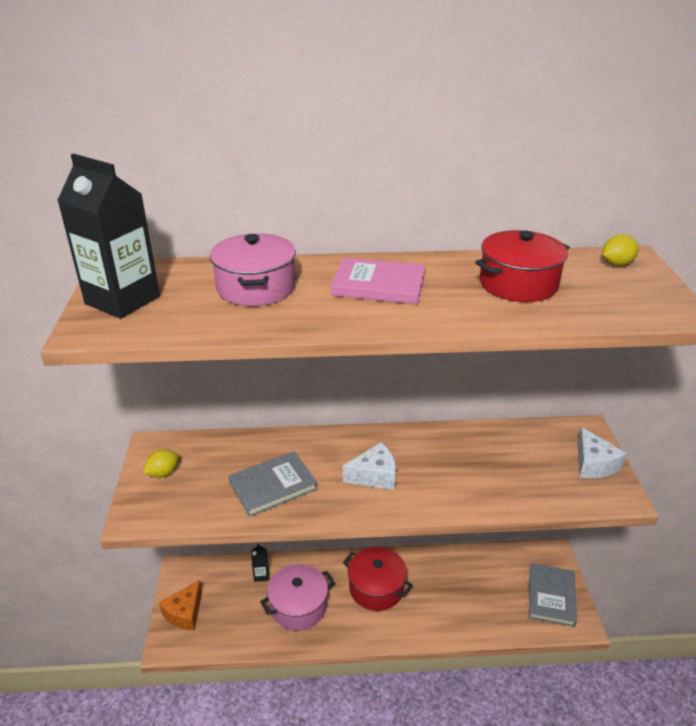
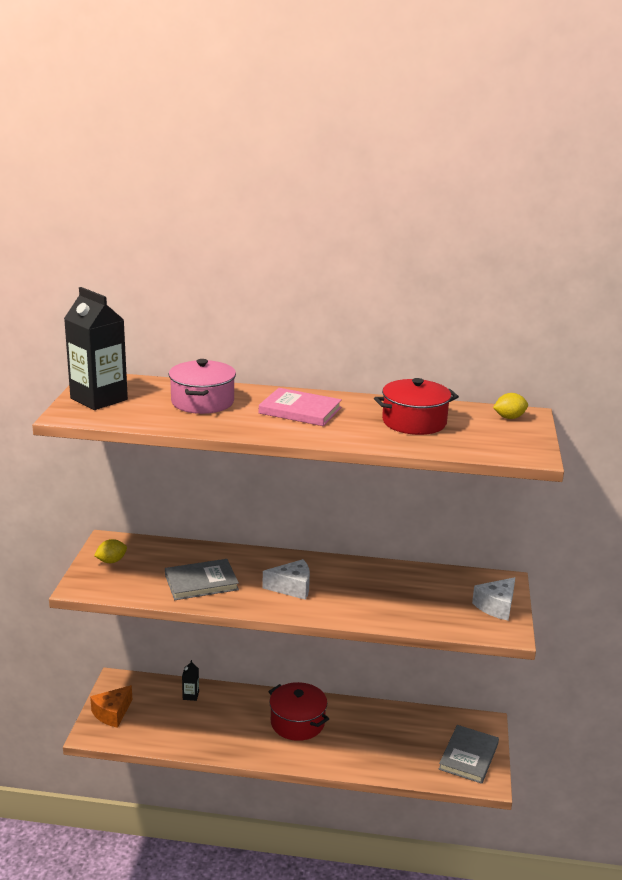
camera: 10 degrees right, 10 degrees down
pink pot [260,564,334,631] -> none
white cheese [577,427,626,478] -> white cheese turned 45 degrees clockwise [472,577,515,621]

